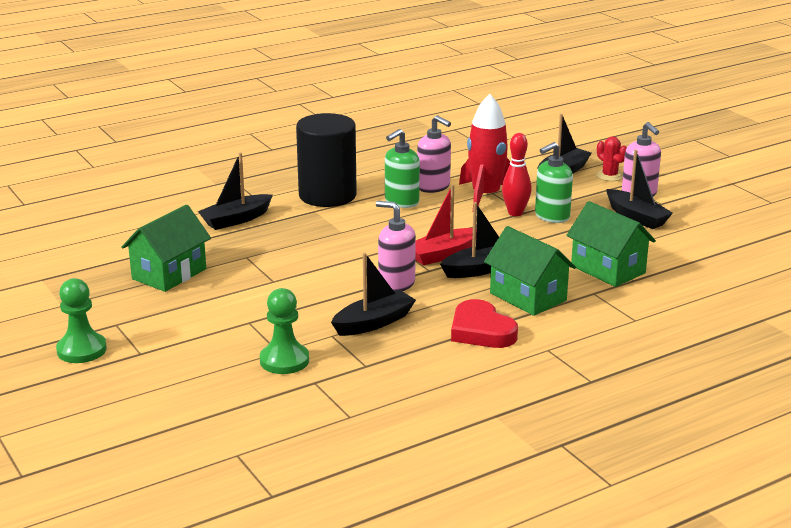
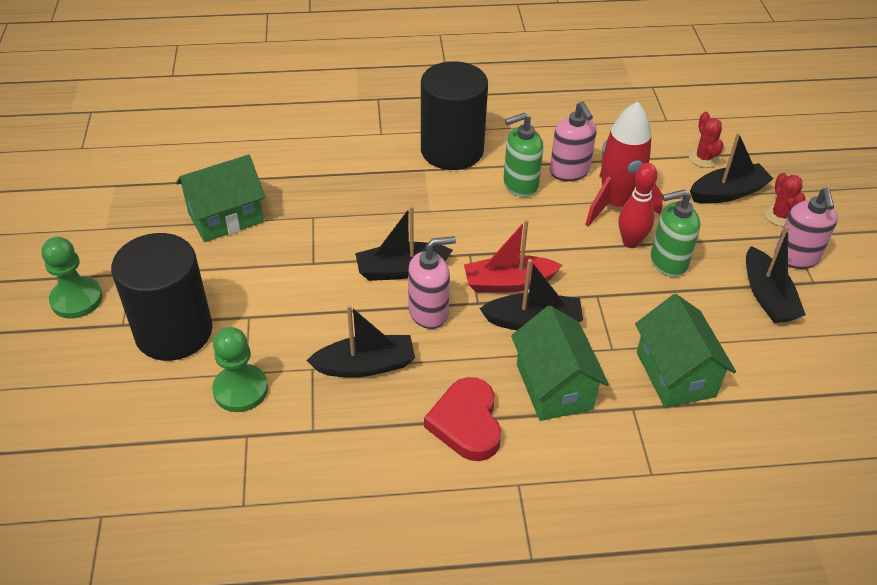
camera: 25 degrees right, 20 degrees up
black boat [198,153,273,230] -> black boat moved to [355,206,453,281]
pink soap dispenser [376,201,416,291] -> pink soap dispenser turned 105 degrees clockwise [408,236,456,329]
none -> black cylinder [111,233,212,361]
none -> red cactus [689,112,724,168]

